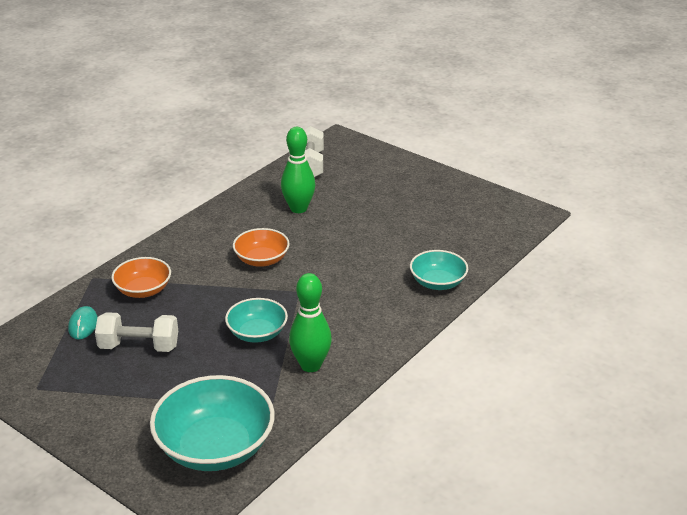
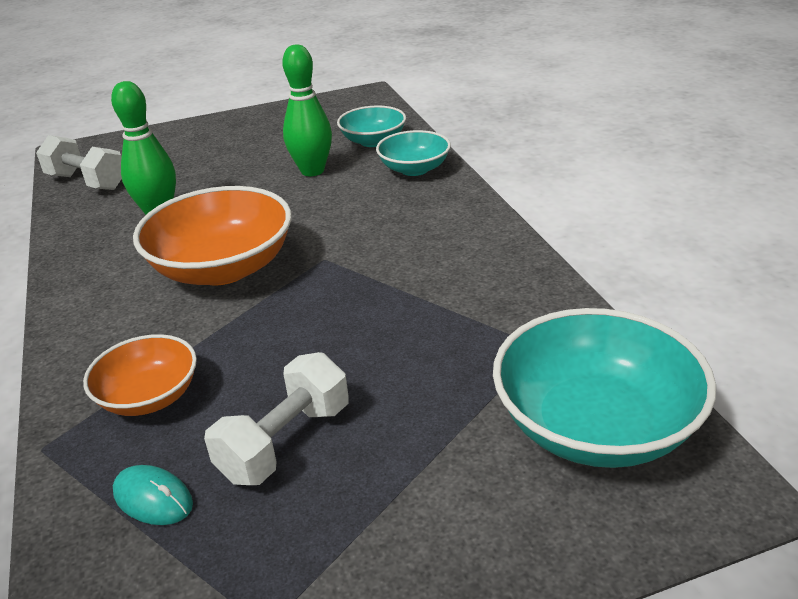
camera: 55 degrees left, 0 degrees up
turquoise bowl [225,298,288,343] -> turquoise bowl moved to [337,105,406,147]
orange bowl [233,228,290,267] -> orange bowl [133,186,292,285], size x1.73
green bowling pin [289,273,332,372] -> green bowling pin moved to [282,44,332,176]

